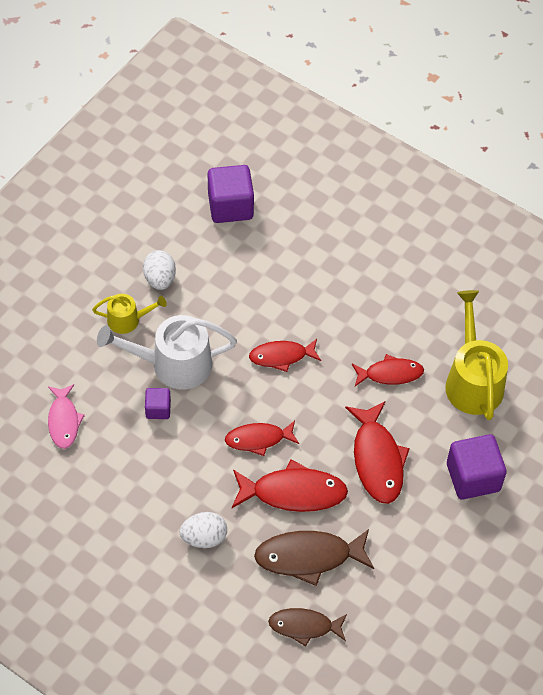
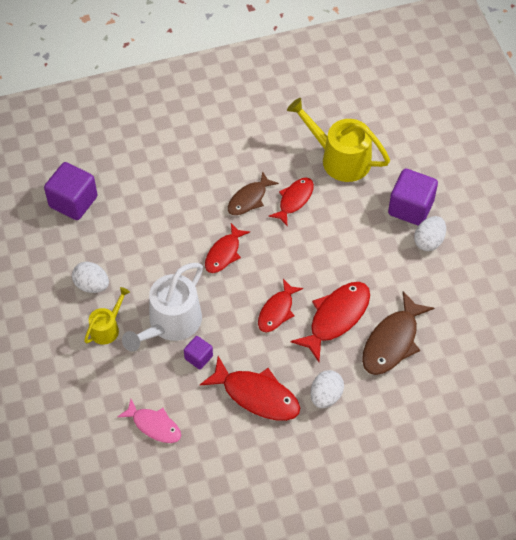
camera: 50 degrees left, 0 degrees up
brown fish [268,608,347,647] -> brown fish moved to [228,171,279,215]
red fish [345,401,410,504] -> red fish moved to [200,356,300,421]
none -> white egg [414,216,446,251]

